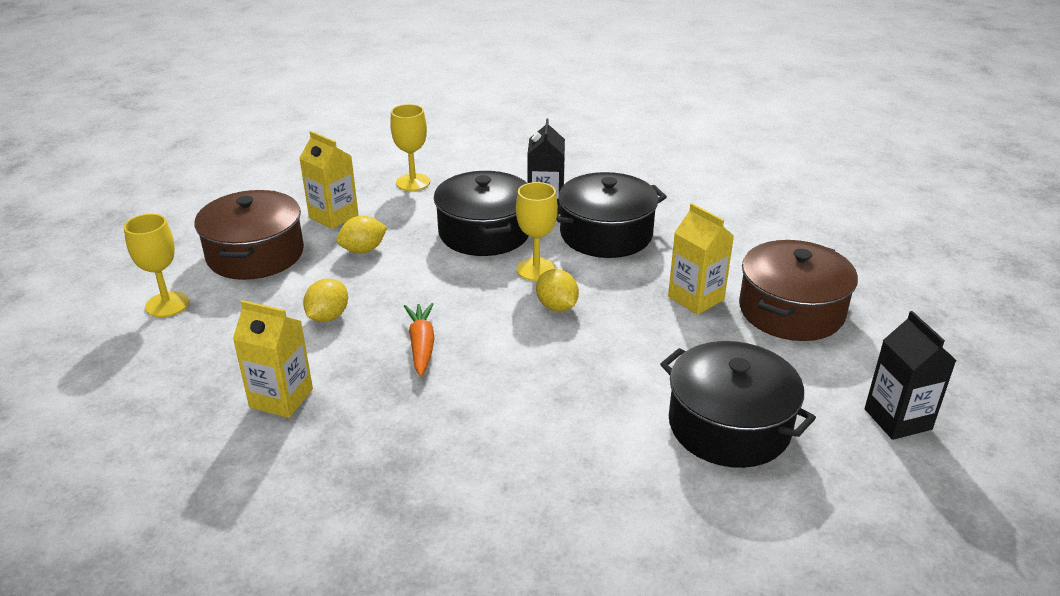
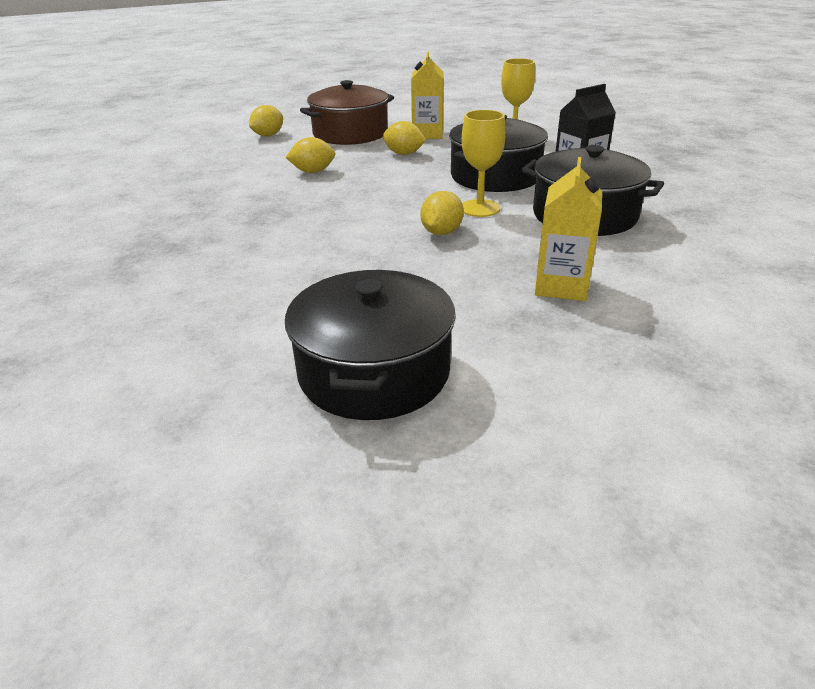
camera: 55 degrees right, 0 degrees up
yellow goblet [124,214,189,317] -> yellow lemon [249,105,283,136]
yellow carton [233,300,313,418] -> none
orange carrot [404,303,435,377] -> none
brown pot [739,240,858,341] -> none
black carton [864,311,957,440] -> none

